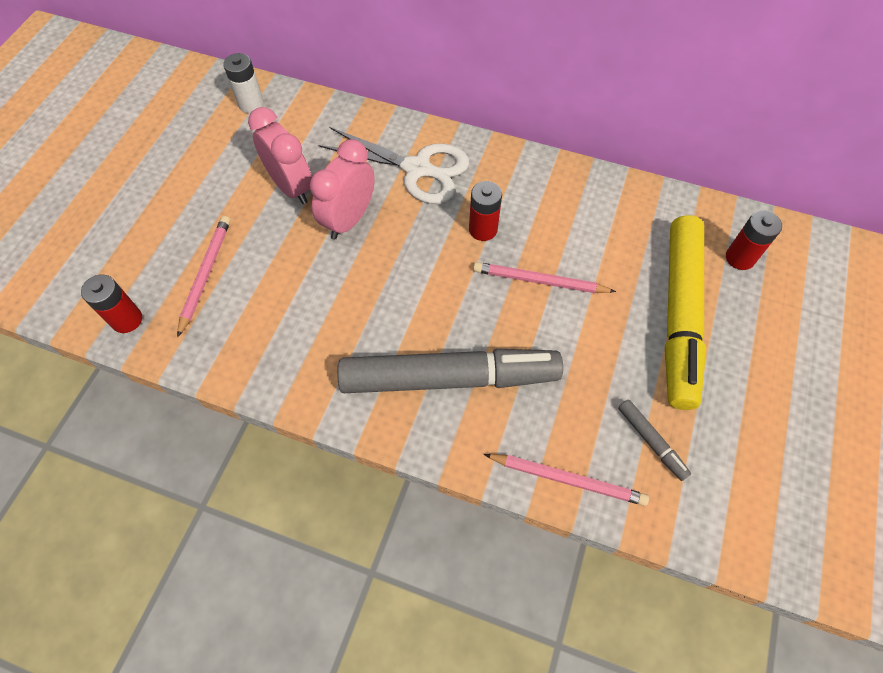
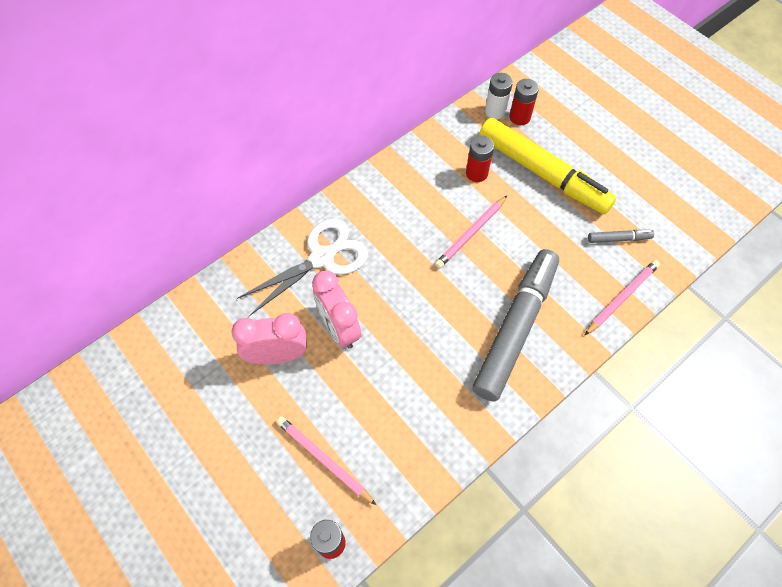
camera: 60 degrees left, 0 degrees up
white battery [223,53,264,113] -> white battery moved to [485,73,513,119]
red battery [469,181,502,241] -> red battery moved to [466,136,494,182]

